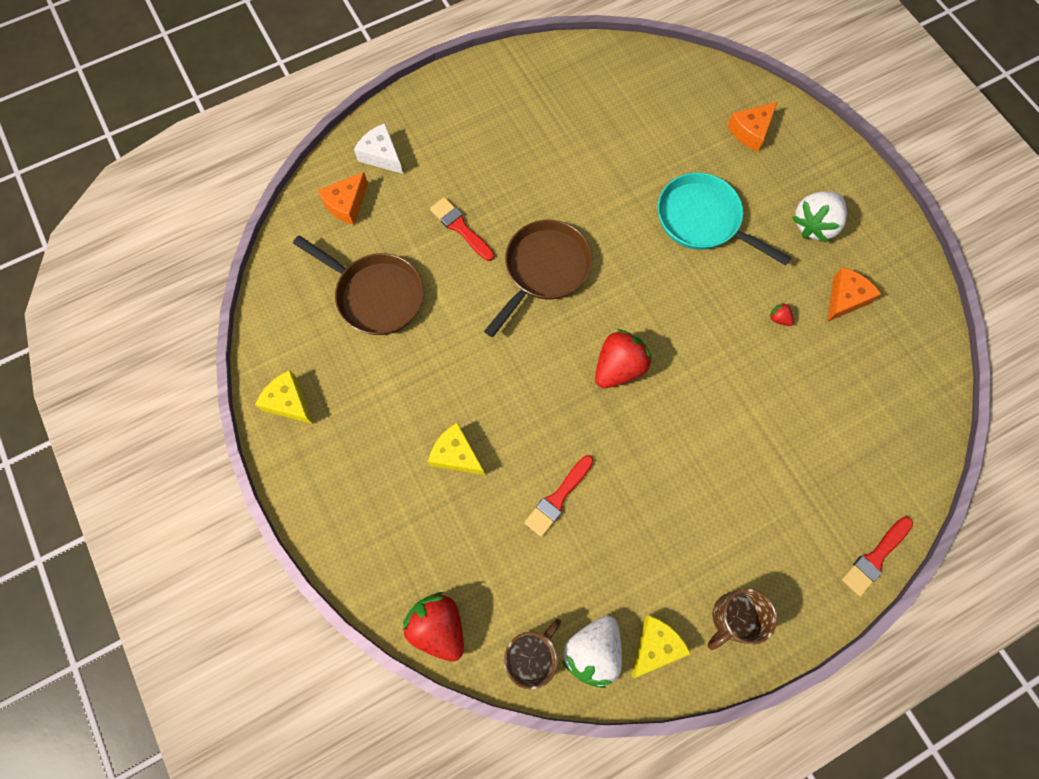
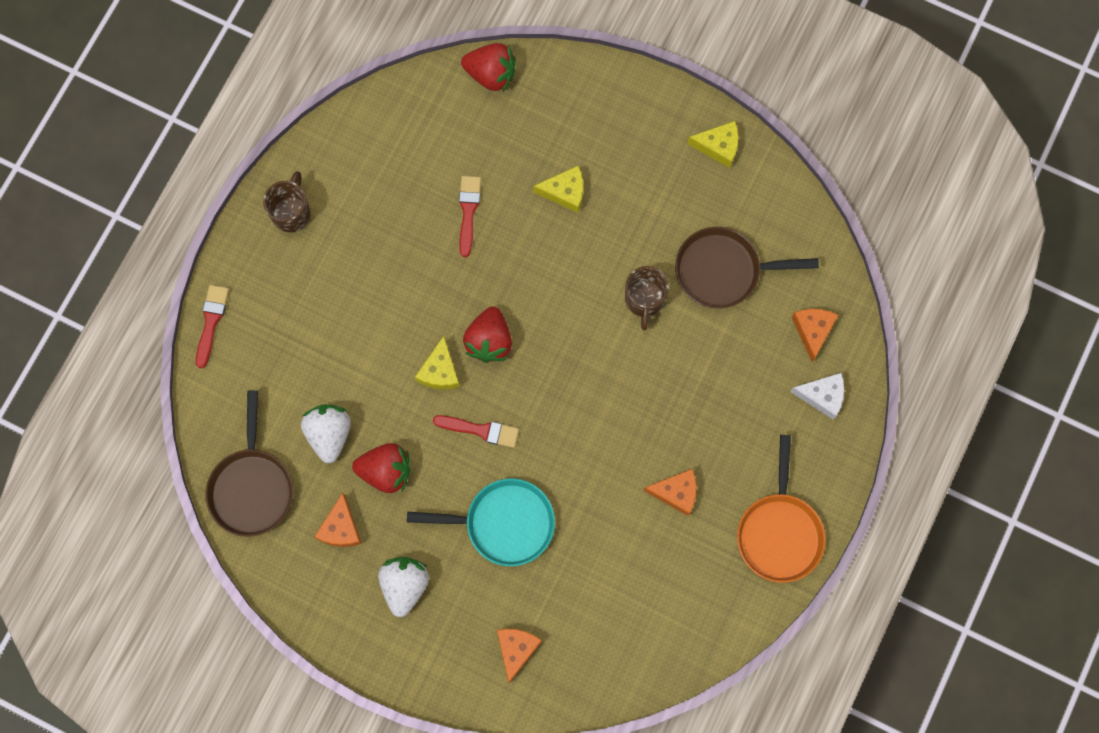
camera: 145 degrees right, 5 degrees up
red brush [430,197,494,261] -> red brush moved to [433,415,519,448]
brown pan [484,220,592,337] -> brown pan moved to [205,390,293,537]
brown mug [504,619,561,690] -> brown mug moved to [625,266,669,330]
white strawberry [562,615,622,688] -> white strawberry moved to [301,404,351,463]
yellow cheese [631,616,691,678] -> yellow cheese moved to [415,336,460,390]
red strawberry [769,303,794,326] -> red strawberry [352,443,410,493], size x2.39
none -> orange cheese [643,469,697,516]
none -> orange pan [737,435,826,583]

